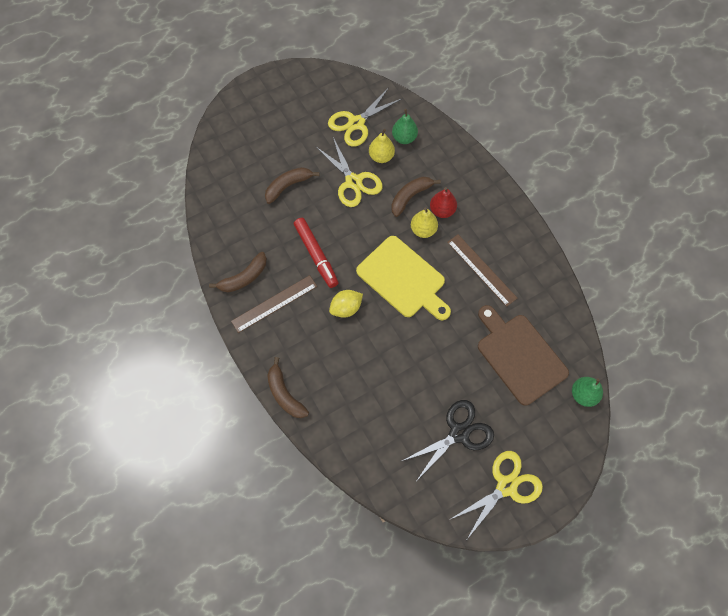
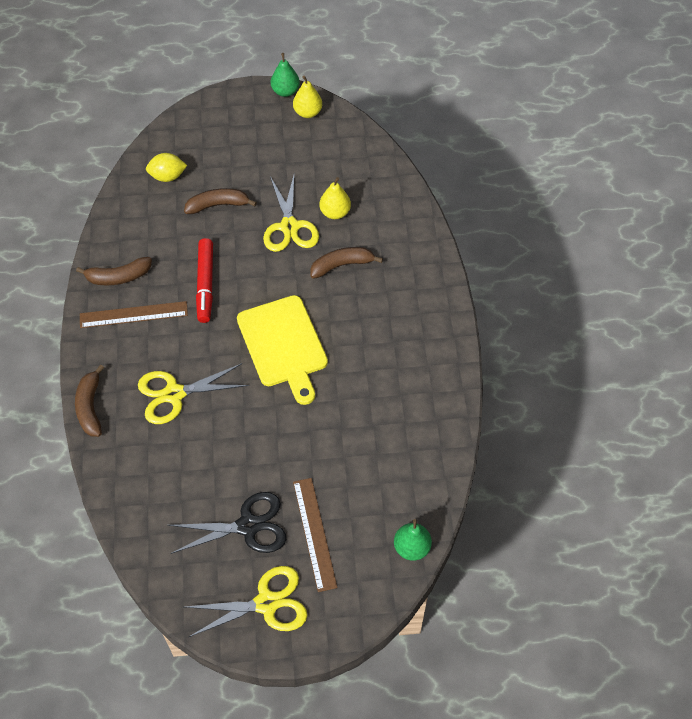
camera: 25 degrees right, 10 degrees down
yellow scissors [328,87,403,147] -> yellow scissors moved to [138,363,249,424]
yellow lemon [329,290,363,318] -> yellow lemon moved to [146,153,187,182]
green pear [392,109,418,144] -> green pear moved to [271,53,300,97]
yellow pear [411,208,438,238] -> yellow pear moved to [293,76,322,118]
red pear [430,187,457,218] -> none
brown ruler [447,234,517,307] -> brown ruler moved to [293,478,338,592]
brown cutting board [478,305,569,406] -> none

